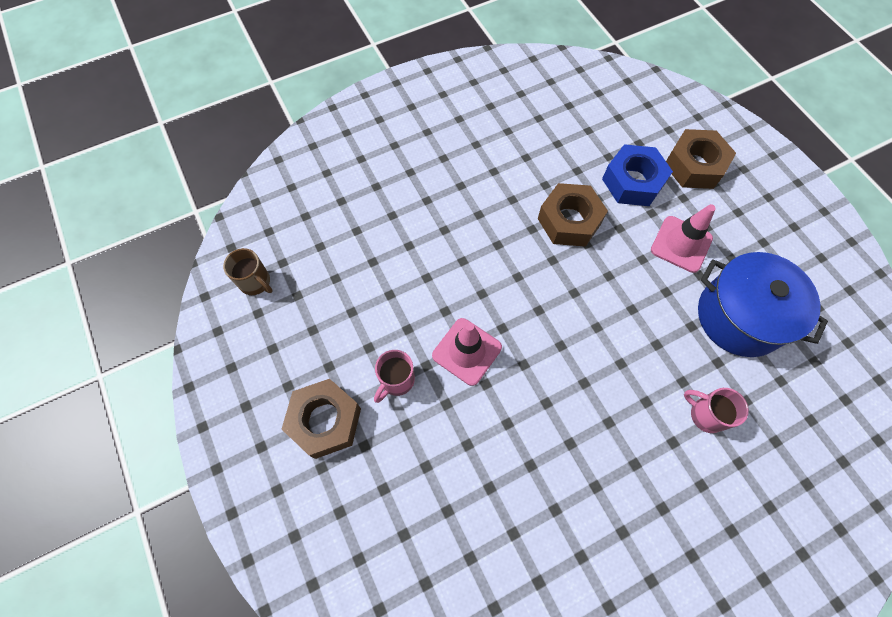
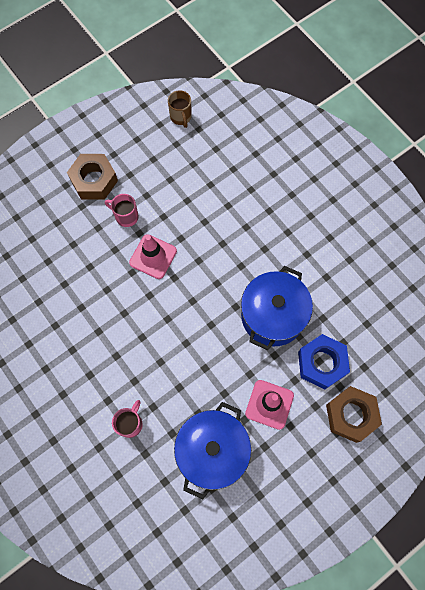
camera: 80 degrees right, 5 degrees up
brown mug [223,248,273,295] -> brown mug turned 45 degrees counterclockwise [168,90,192,128]
brown nut [538,183,608,247] -> blue pot [241,266,313,350]

